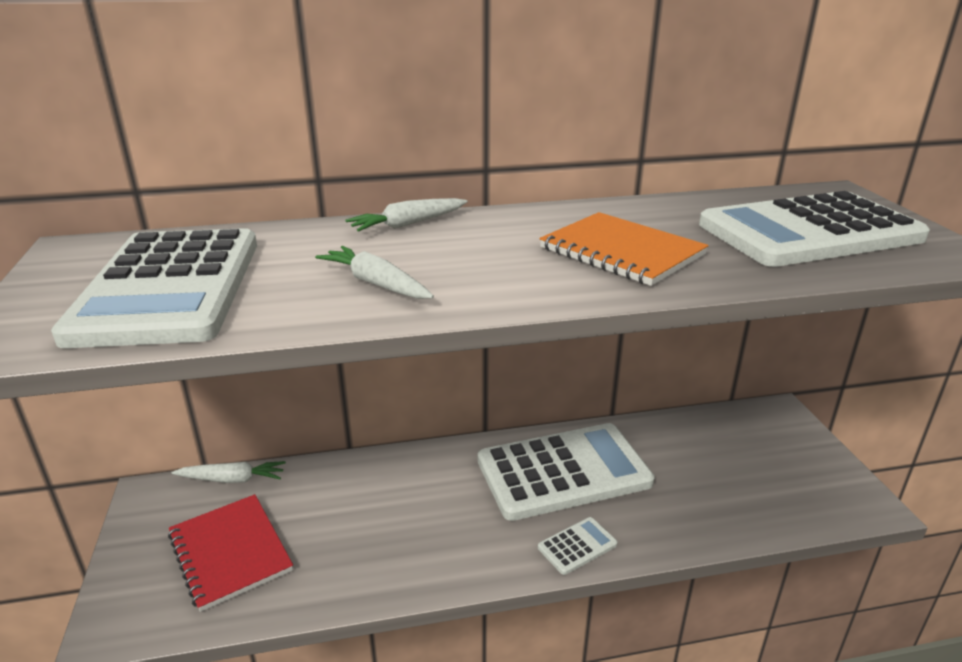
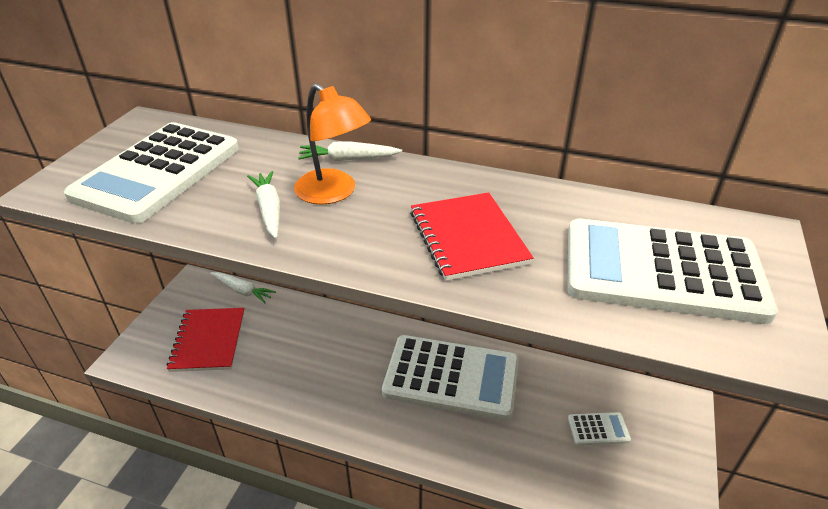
camera: 30 degrees right, 10 degrees up
white calculator [538,517,618,575] -> white calculator moved to [568,412,631,445]
orange notebook [539,212,709,286] -> red notebook [410,192,534,281]
none -> orange lamp [294,83,371,205]

